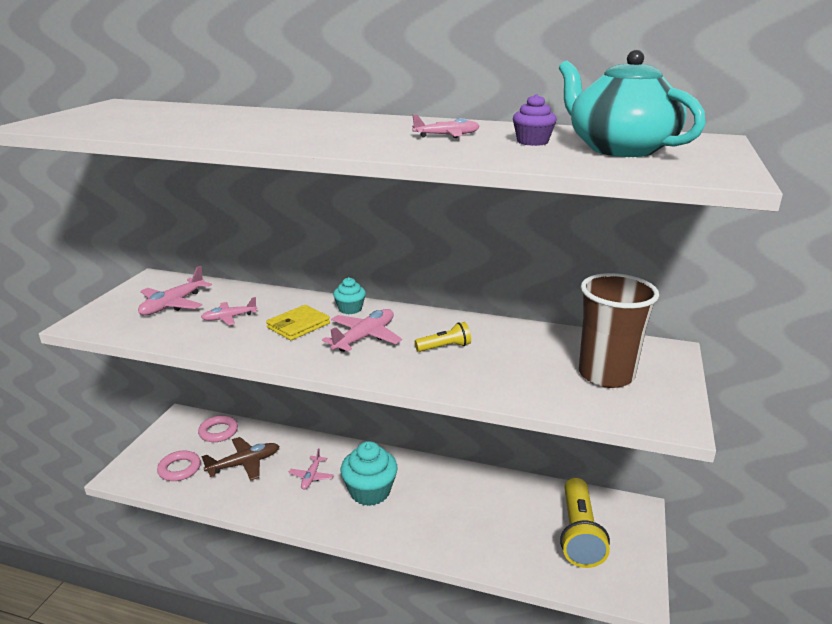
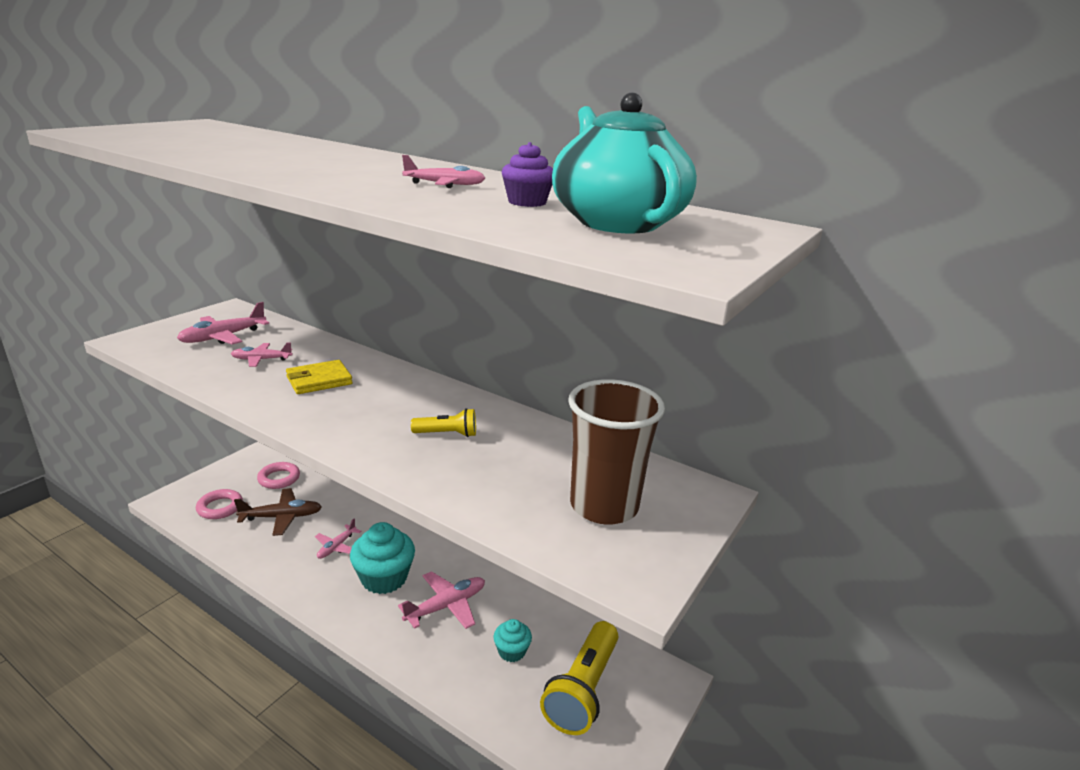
camera: 15 degrees right, 0 degrees up
pink plane [322,309,402,352] -> pink plane moved to [398,571,485,629]
turquoise cupcake [333,277,366,314] -> turquoise cupcake moved to [494,619,532,662]

